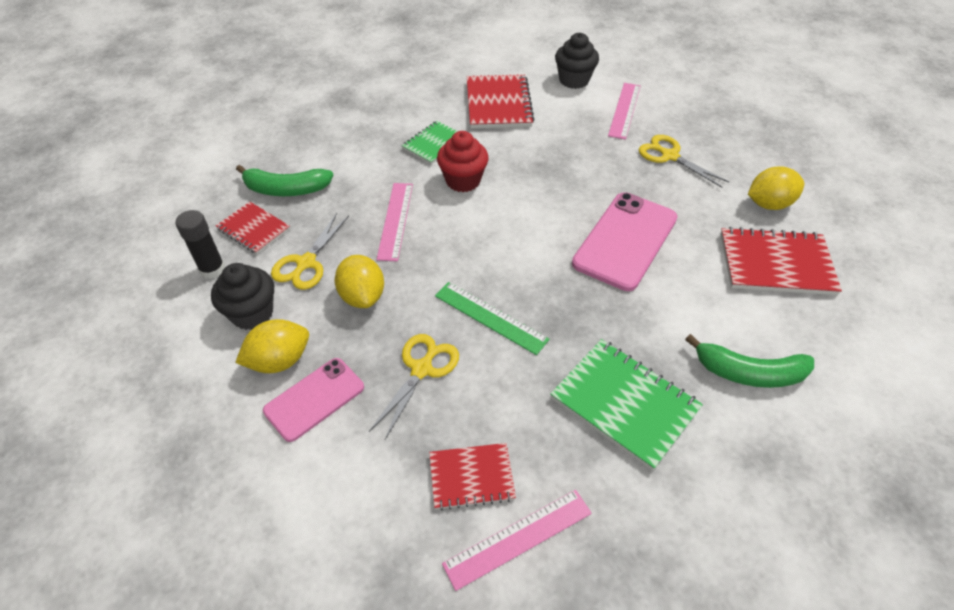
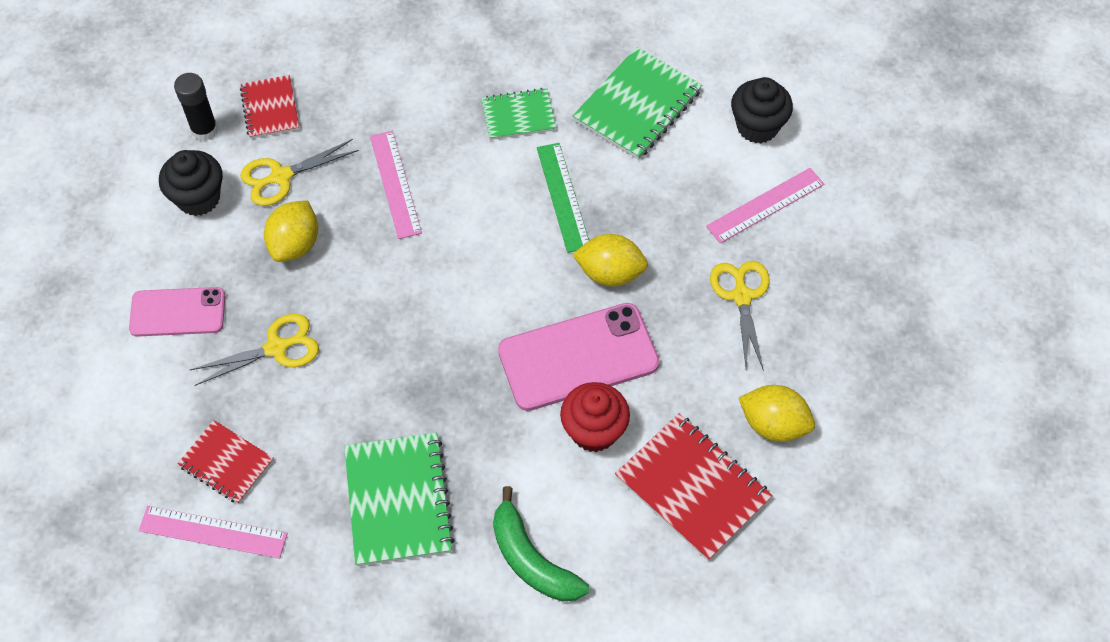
camera: 40 degrees right, 10 degrees up
yellow lemon [235,319,309,373] -> yellow lemon moved to [572,234,648,286]
green banana [236,165,333,196] -> none
pink ruler [376,183,413,262] -> pink ruler turned 60 degrees counterclockwise [370,131,422,239]
green ruler [435,282,549,355] -> green ruler moved to [537,143,589,253]
red cupcake [437,131,489,192] -> red cupcake moved to [560,382,630,452]
red notebook [467,74,535,129] -> green notebook [573,47,702,160]

